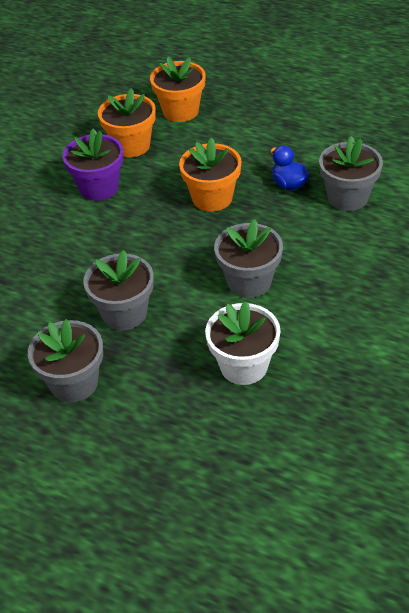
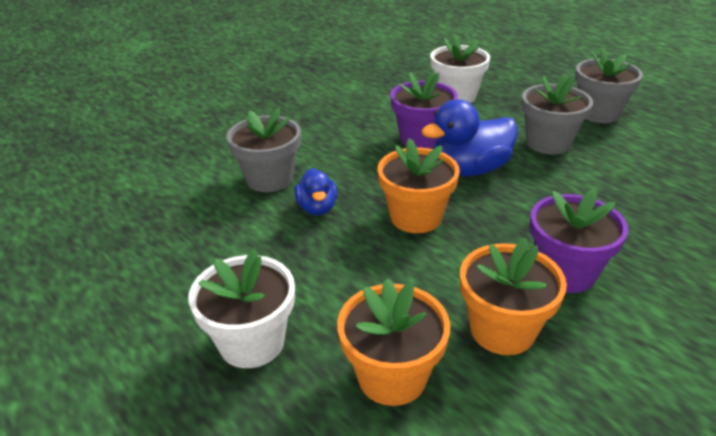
camera: 160 degrees left, 10 degrees down
grey flower pot [214,219,283,298] -> purple flower pot [390,71,458,149]
none -> white flower pot [188,249,295,368]
none -> blue duck [421,99,518,176]

